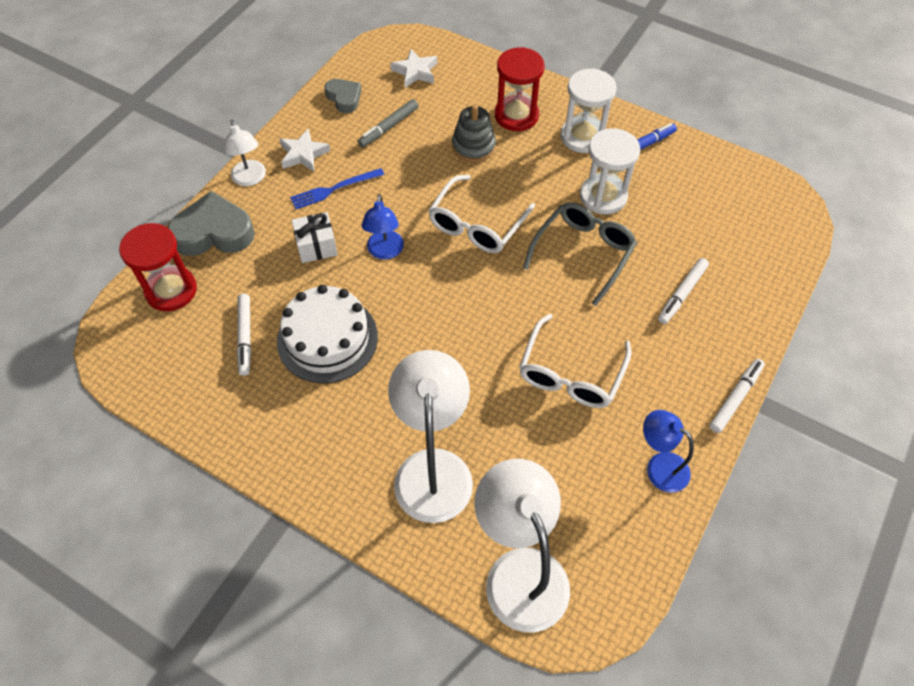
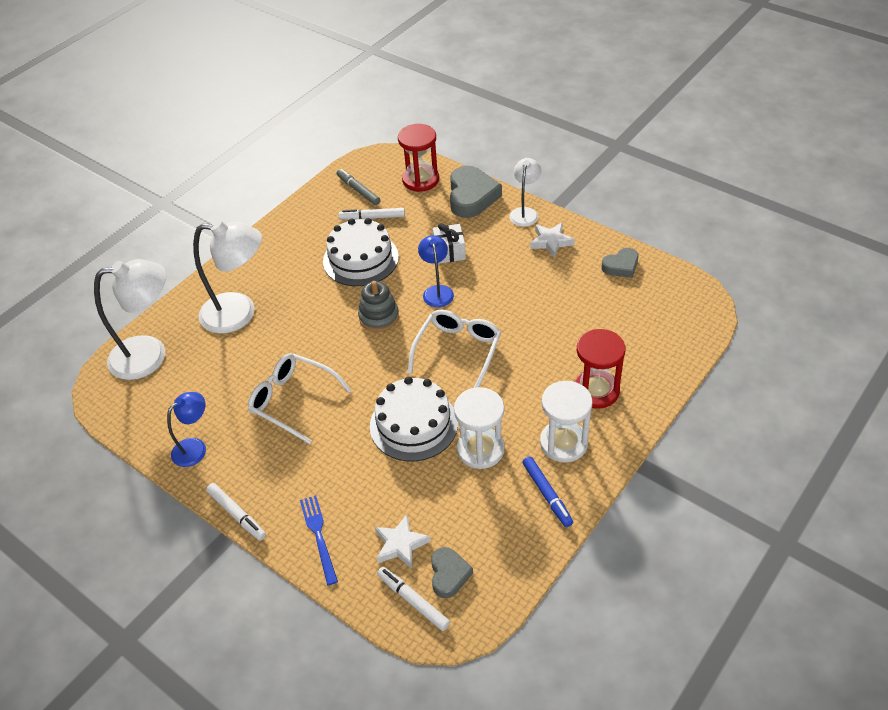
camera: 100 degrees right, 10 degrees down
white lamp [224,120,266,186] -> white lamp turned 120 degrees clockwise [509,158,541,227]
blue fork [290,168,384,209] -> blue fork moved to [300,495,338,585]
grey marker [358,99,418,147] -> grey marker moved to [337,169,380,205]
blue lamp [362,194,404,260] -> blue lamp turned 75 degrees clockwise [418,235,454,307]
white star [390,49,437,88] -> white star moved to [375,514,431,569]
white glasses [428,175,535,253] -> white glasses turned 75 degrees clockwise [408,310,501,388]
grey stacking toy [452,105,496,163] -> grey stacking toy moved to [358,281,399,332]
grey glasses [523,202,637,306] -> white cake [370,377,458,461]
white marker [658,258,709,324] -> white marker moved to [377,567,450,631]
none -> grey heart [431,547,473,598]

